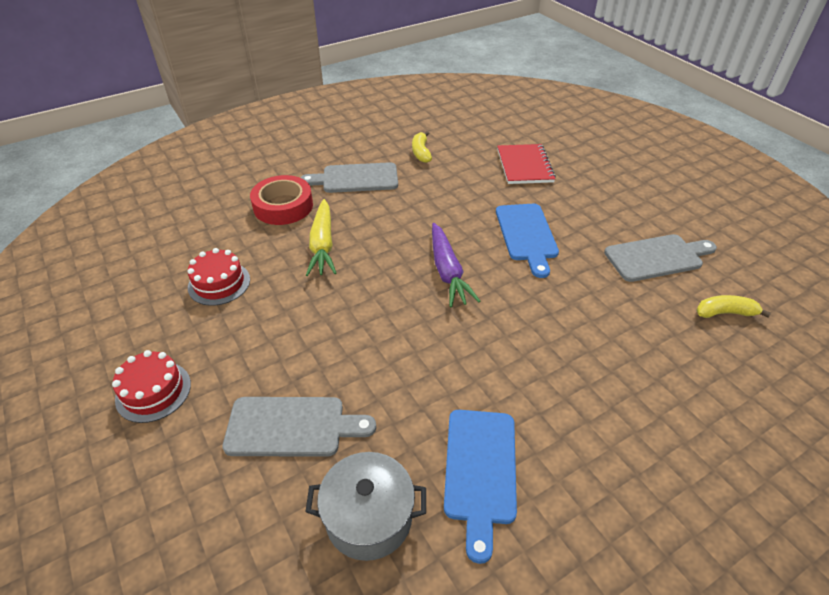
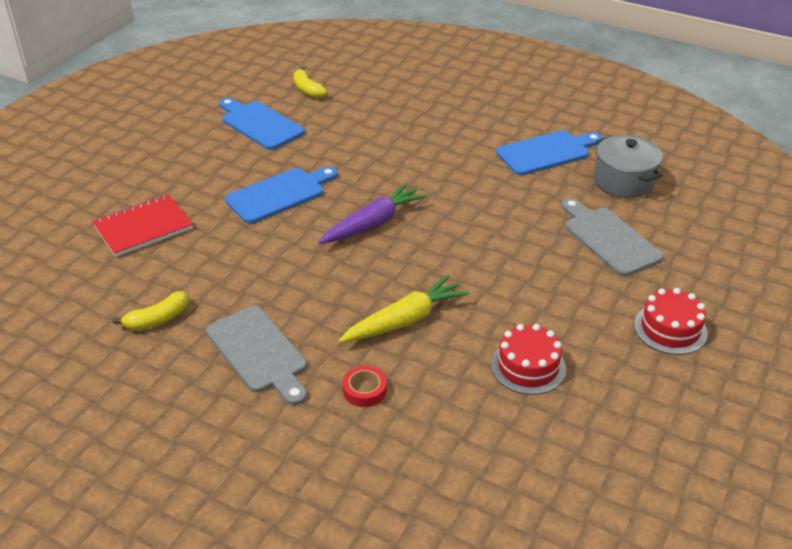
camera: 120 degrees left, 5 degrees down
red tape [250,175,313,225] -> red tape [342,366,387,407], size x0.51
grey cutting board [604,234,717,282] -> blue cutting board [219,98,305,150]

